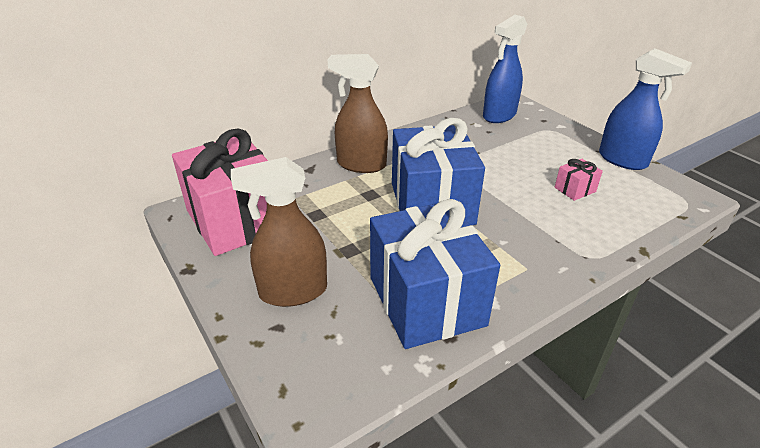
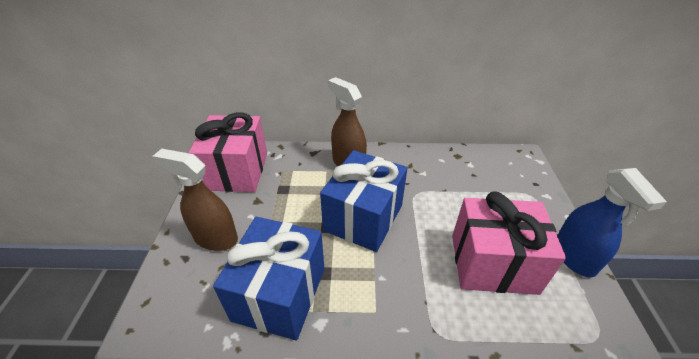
camera: 35 degrees right, 5 degrees up
blue spray bottle [483,15,527,123] -> none
pink gift [555,159,603,201] -> pink gift [452,191,566,295], size x2.50

